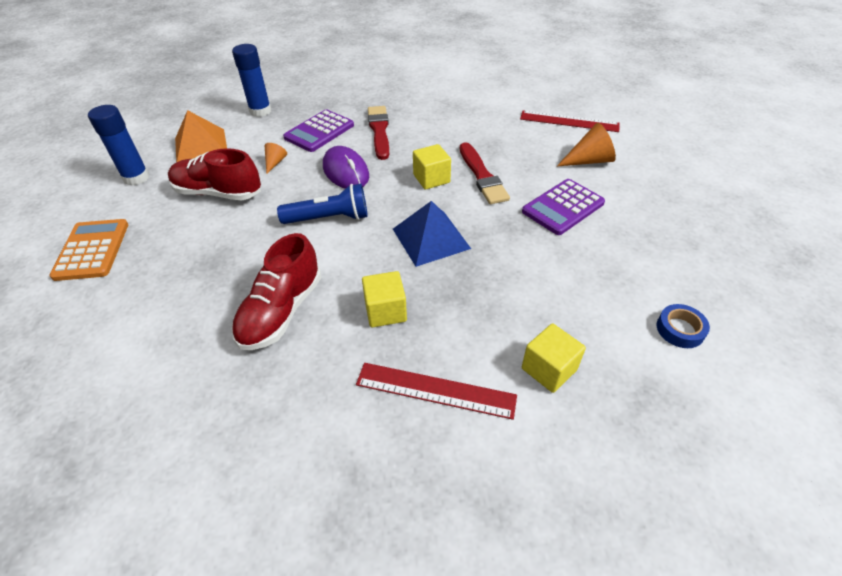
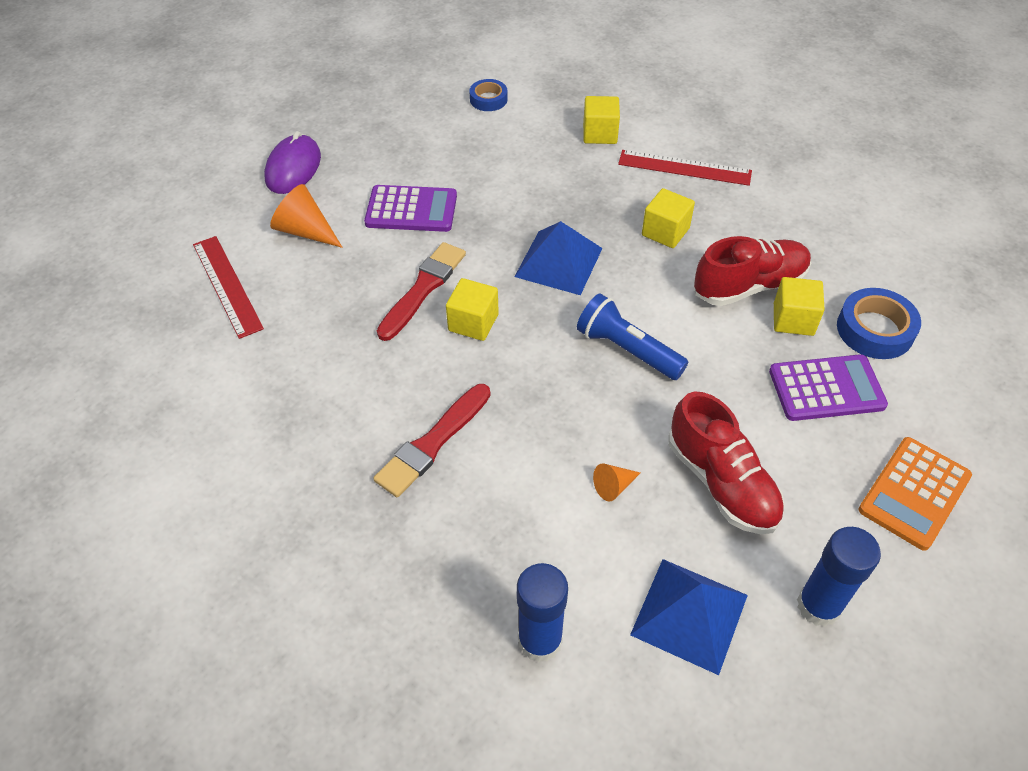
camera: 135 degrees left, 5 degrees up
orange pyramid [175,110,227,162] -> blue pyramid [630,559,748,675]
purple calculator [283,110,354,152] -> purple calculator moved to [769,354,888,421]
purple mouse [323,146,369,189] -> purple mouse moved to [264,131,321,194]
red ruler [356,363,517,420] -> red ruler turned 45 degrees counterclockwise [618,150,752,186]
none -> yellow cube [774,277,825,336]
none -> blue tape [837,288,921,359]

